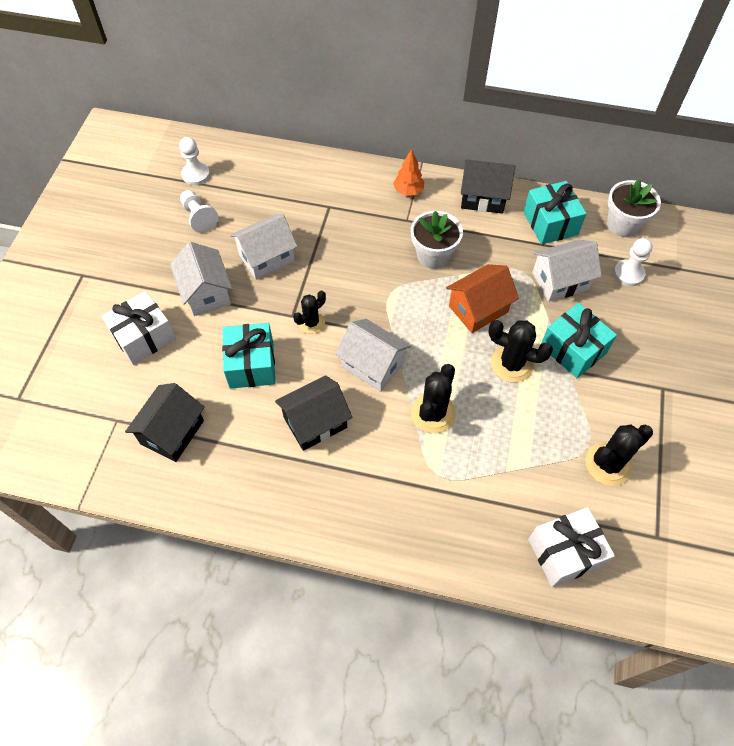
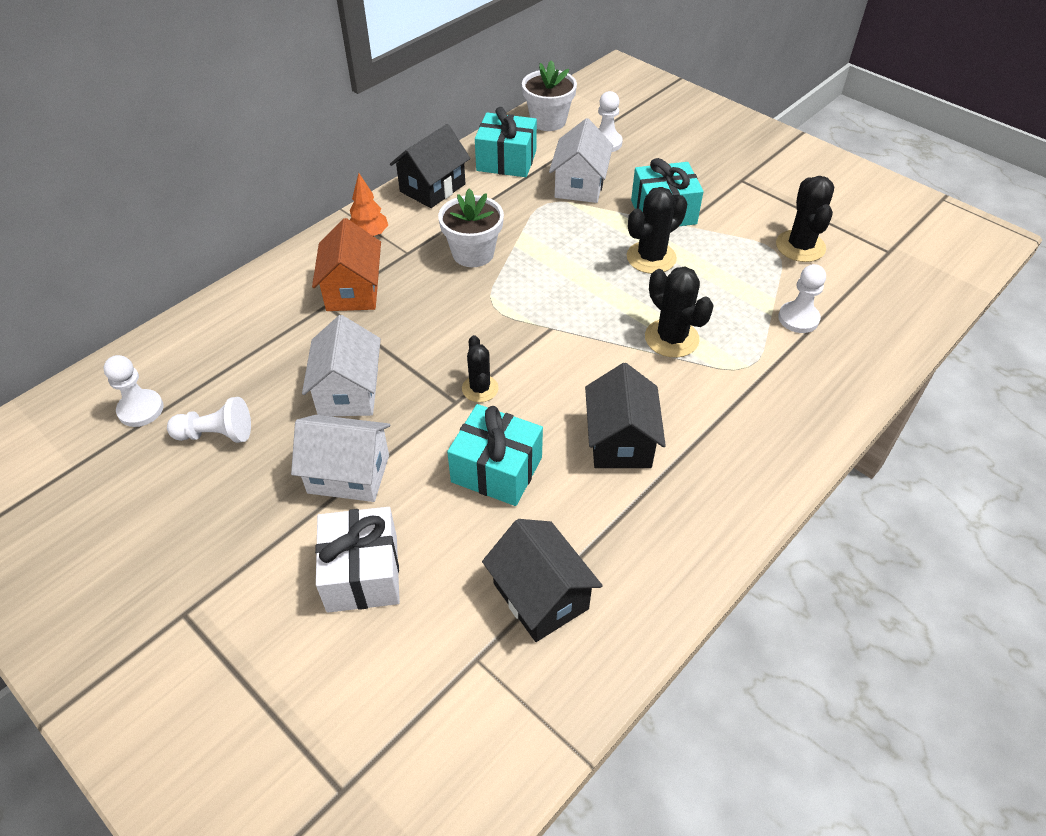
camera: 60 degrees left, 10 degrees down
white house [335,319,411,392] -> none
orange house [446,264,519,333] -> orange house moved to [312,218,381,311]
white gift [528,507,615,587] -> none
none -> white pawn [778,264,826,333]

